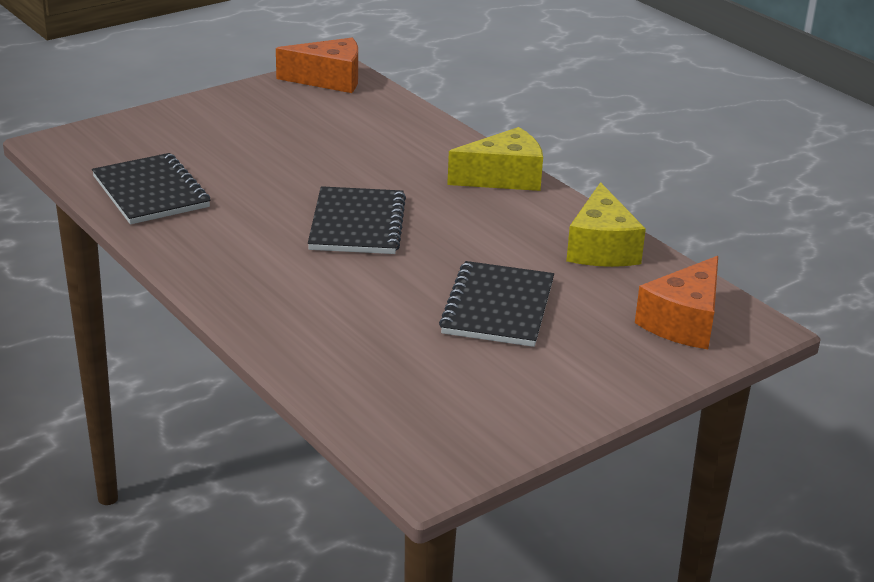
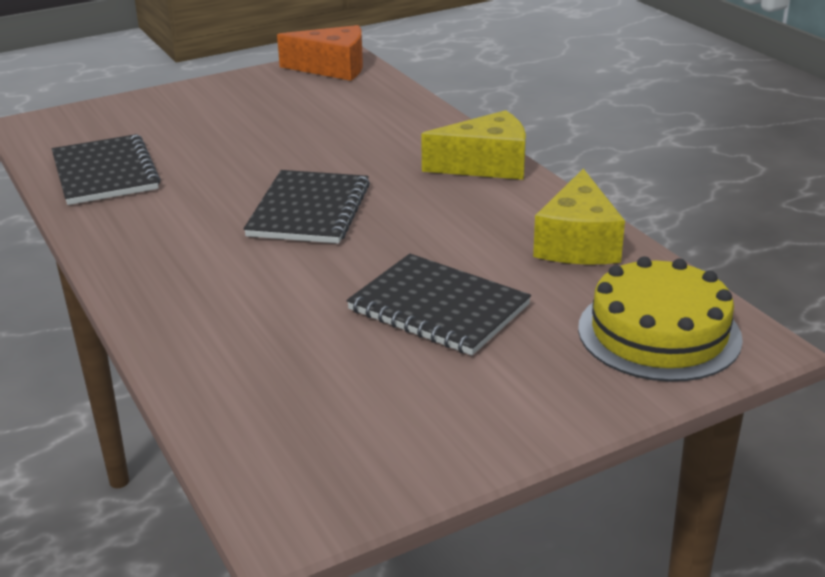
camera: 10 degrees right, 0 degrees up
black notebook [439,261,554,347] -> black notebook turned 75 degrees counterclockwise [346,254,531,356]
orange cheese [635,256,718,349] -> yellow cake [578,256,743,382]

